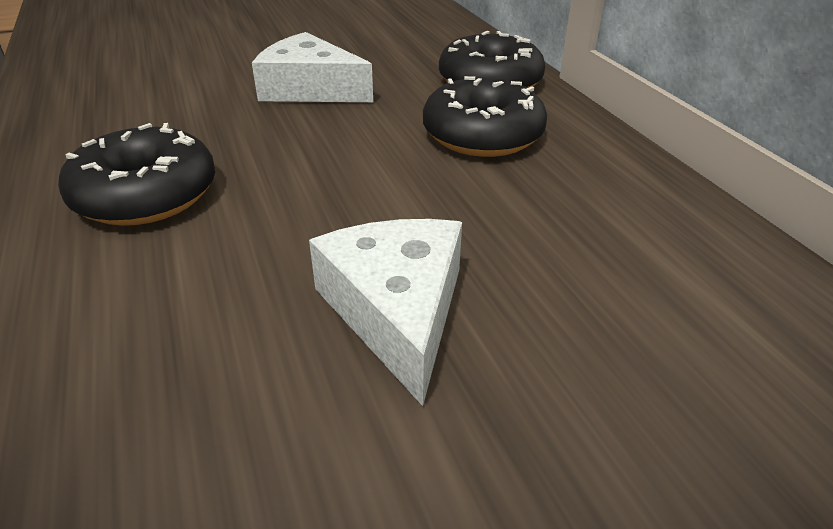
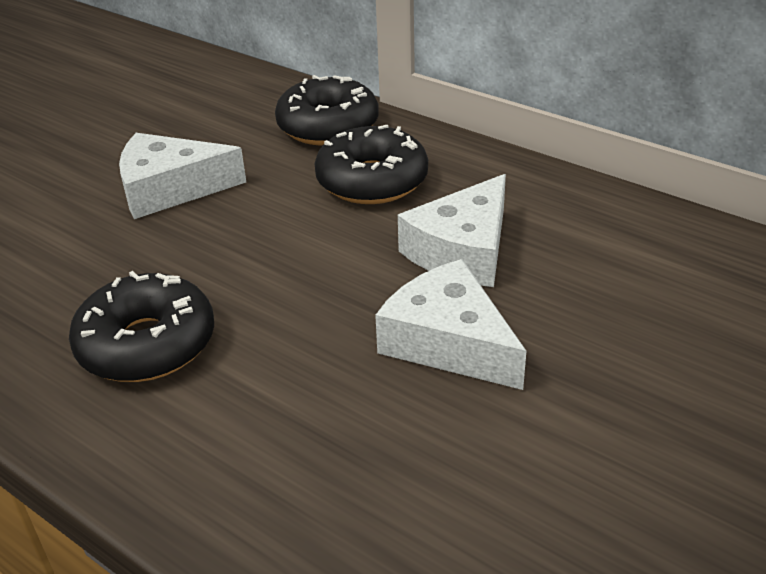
camera: 30 degrees left, 0 degrees up
none -> white cheese [398,174,506,287]

